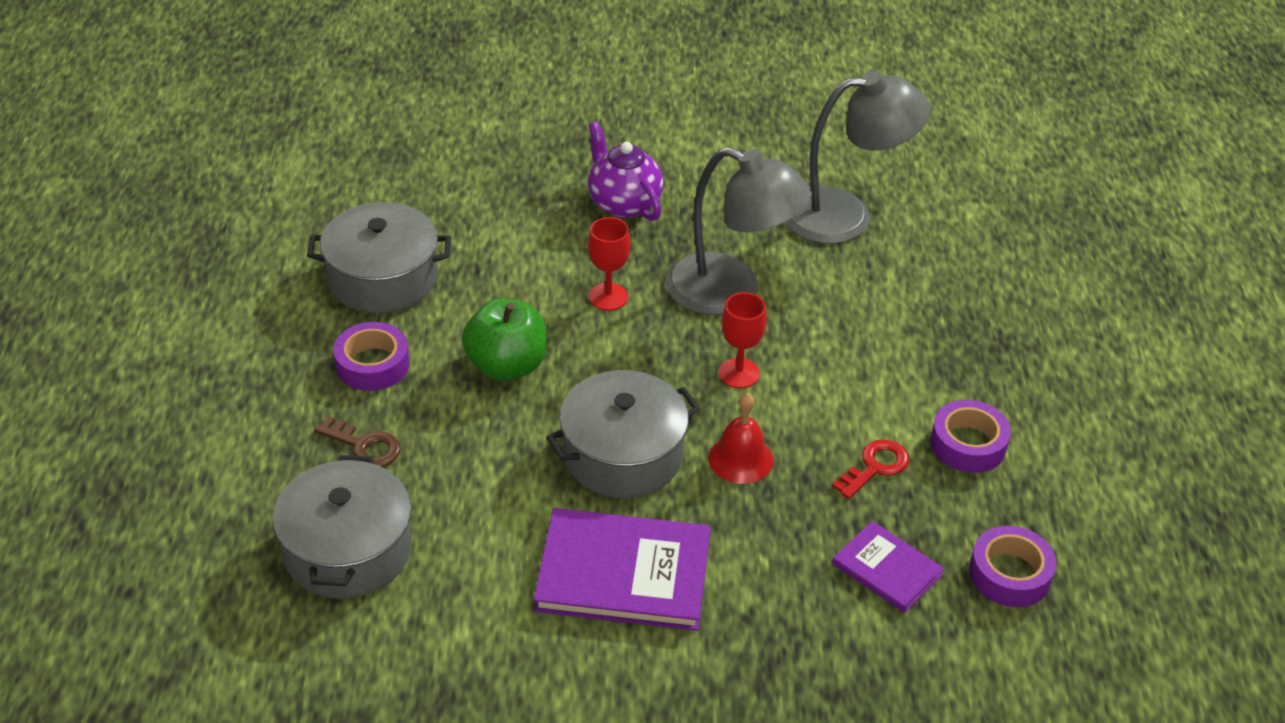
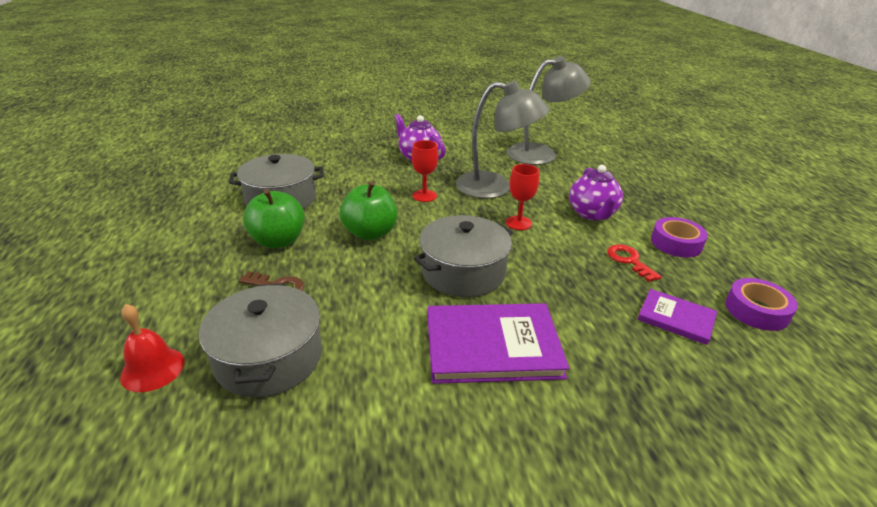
camera: 10 degrees left, 10 degrees down
purple tape [333,322,409,391] -> green apple [243,189,305,248]
red bell [708,393,774,484] -> red bell moved to [120,304,185,392]
red key [832,439,909,499] -> red key turned 60 degrees counterclockwise [607,244,662,282]
none -> purple teapot [569,165,623,221]

